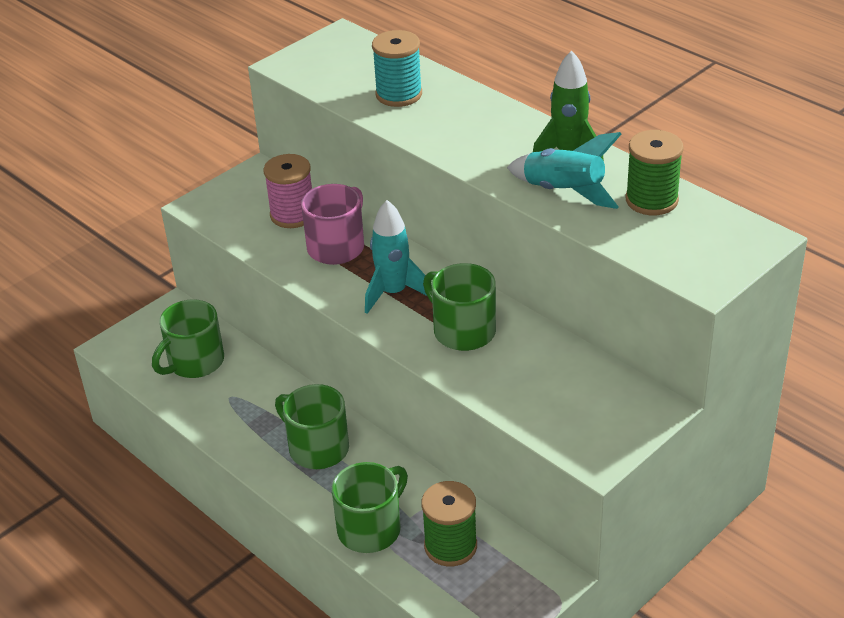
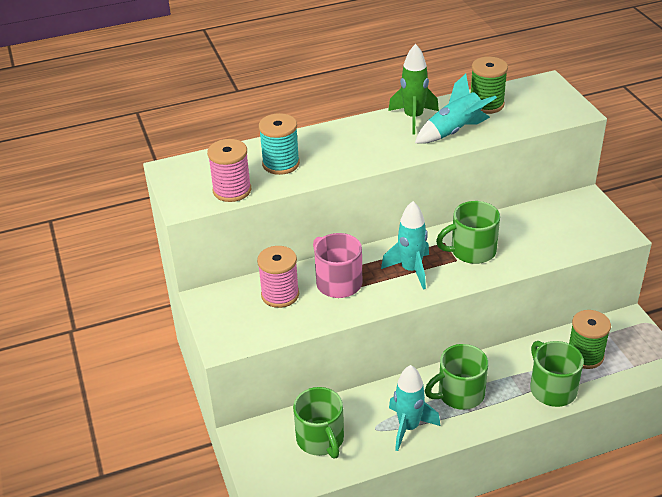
camera: 65 degrees left, 0 degrees up
none -> pink spool [207,139,251,202]
none -> turquoise rocket [389,365,440,451]

